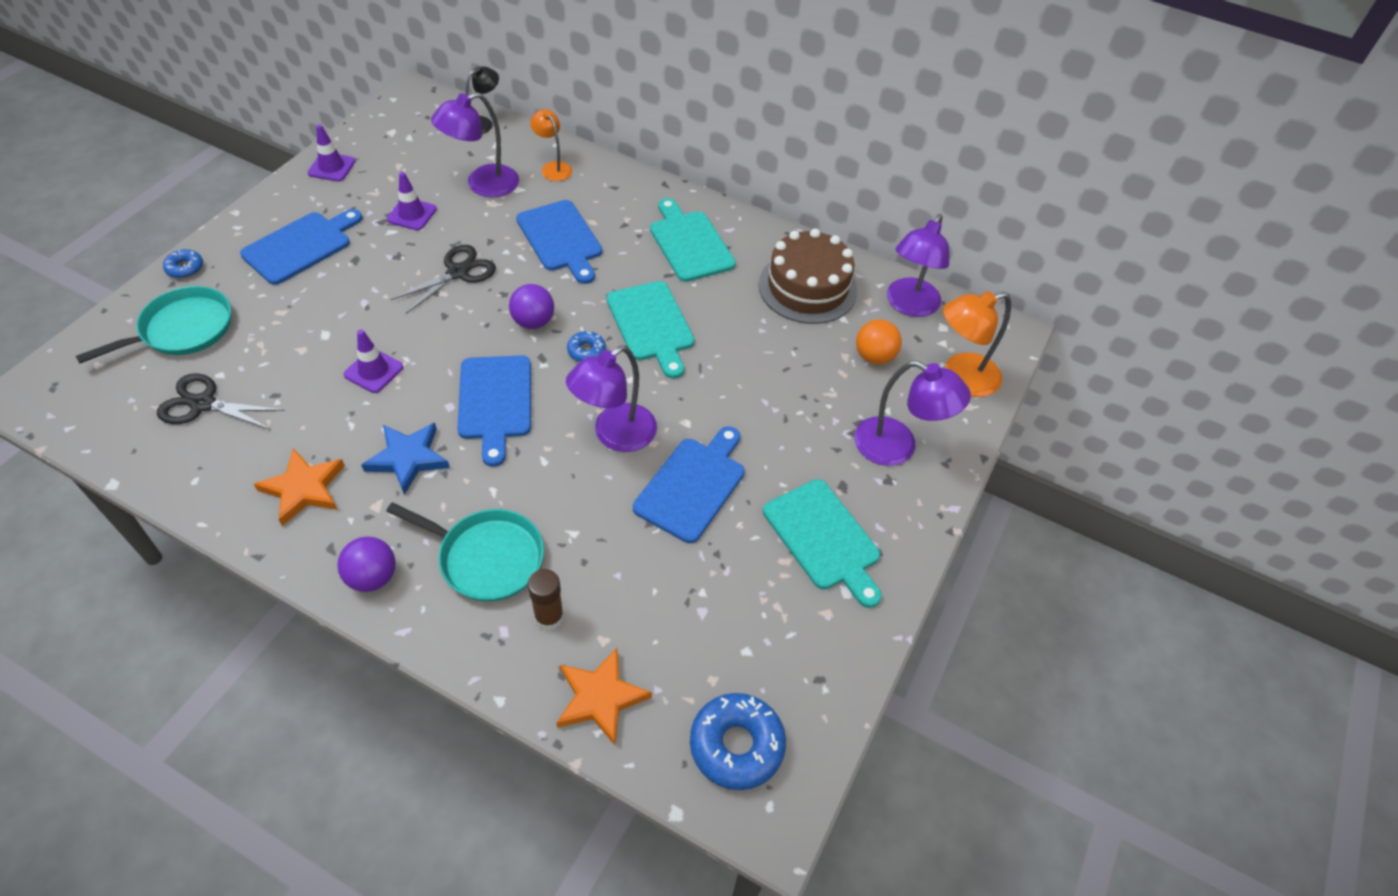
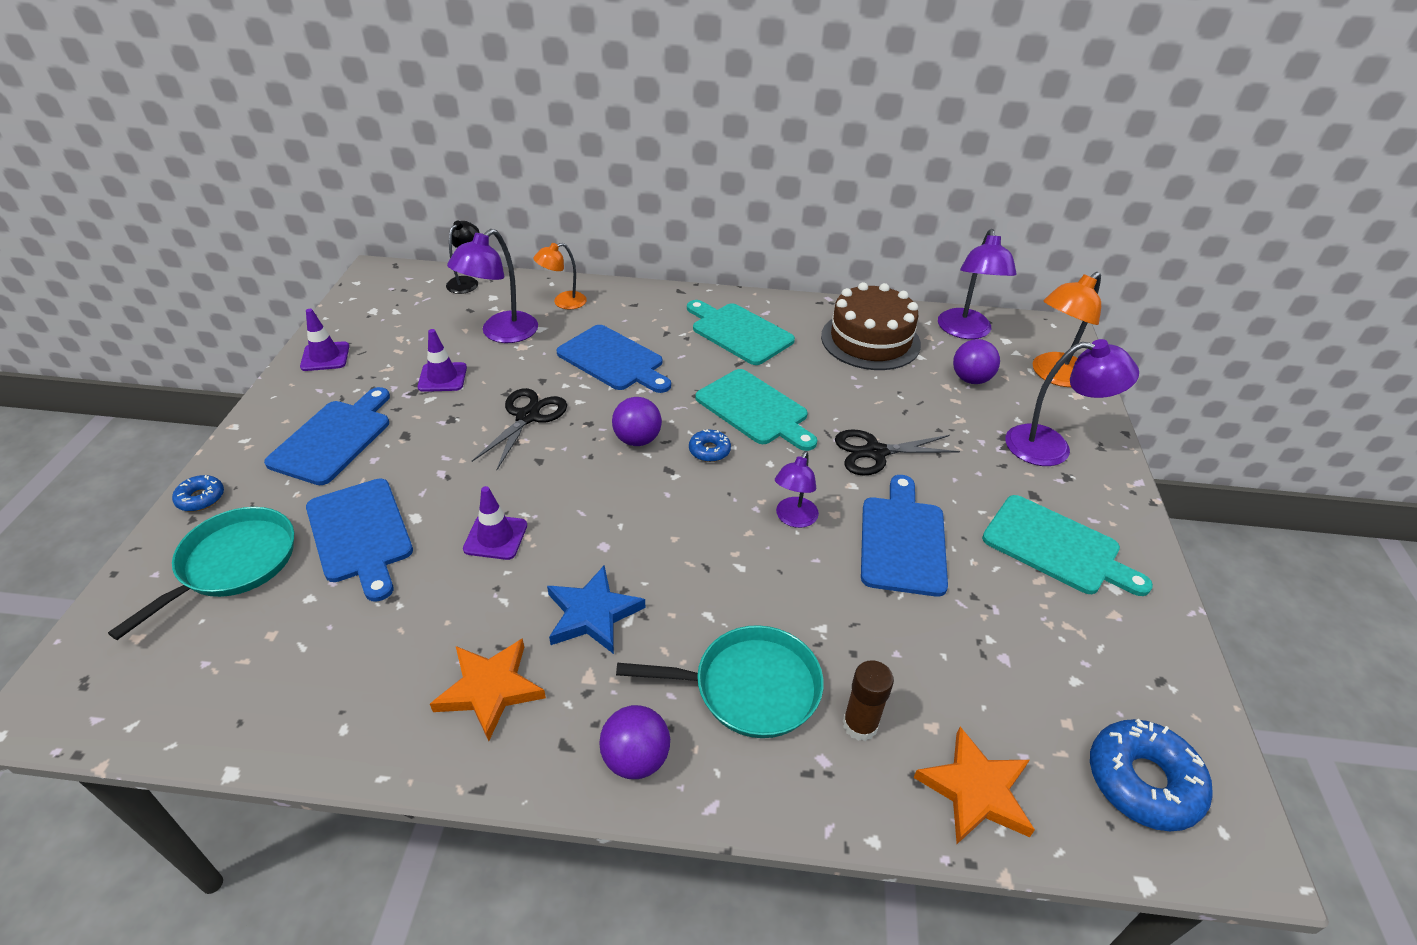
camera: 20 degrees left, 10 degrees down
black scissors [157,373,285,430] -> black scissors moved to [835,429,960,476]
blue cutting board [457,355,531,467] -> blue cutting board moved to [306,478,413,602]
orange lamp [530,109,572,181] -> orange lamp turned 60 degrees counterclockwise [533,243,587,309]
purple lamp [566,345,657,452] -> purple lamp [775,451,819,528], size x0.62
orange ball [856,319,902,365] -> purple ball [953,339,1000,384]

